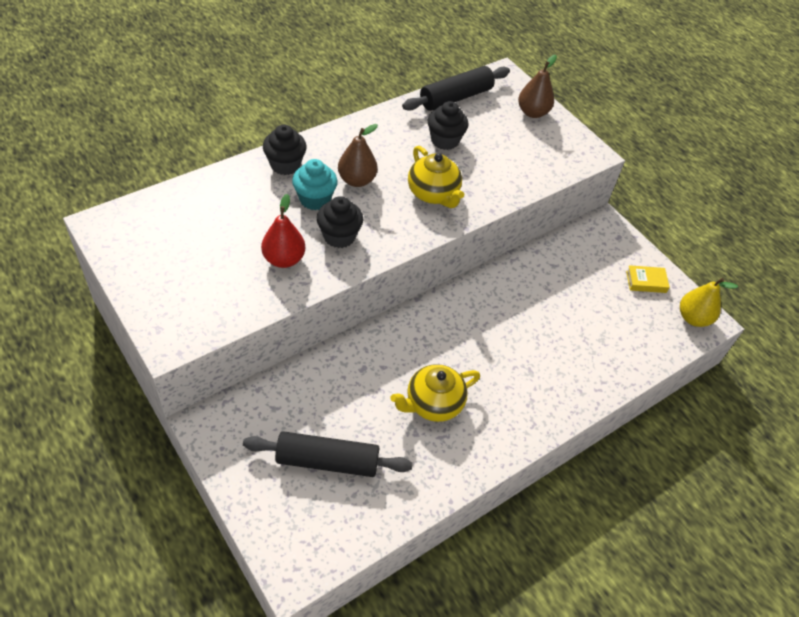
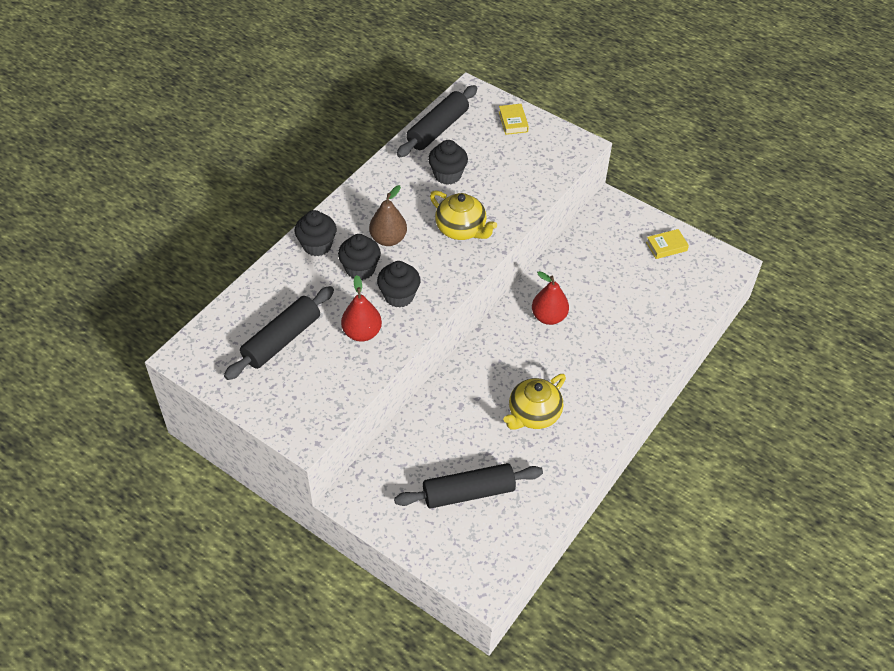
camera: 15 degrees left, 0 degrees up
turquoise cupcake [292,159,338,210] -> black cupcake [338,234,381,280]
brown pear [518,55,557,118] -> yellow book [499,104,529,135]
yellow pear [680,278,738,327] -> none
none -> black rolling pin [224,286,334,380]
none -> red pear [532,271,569,325]

